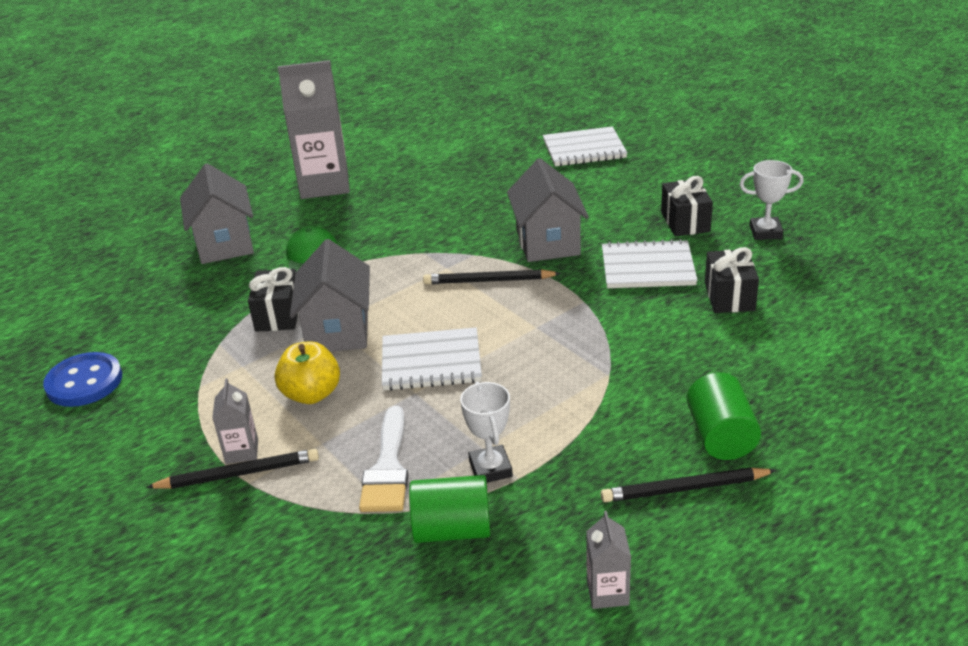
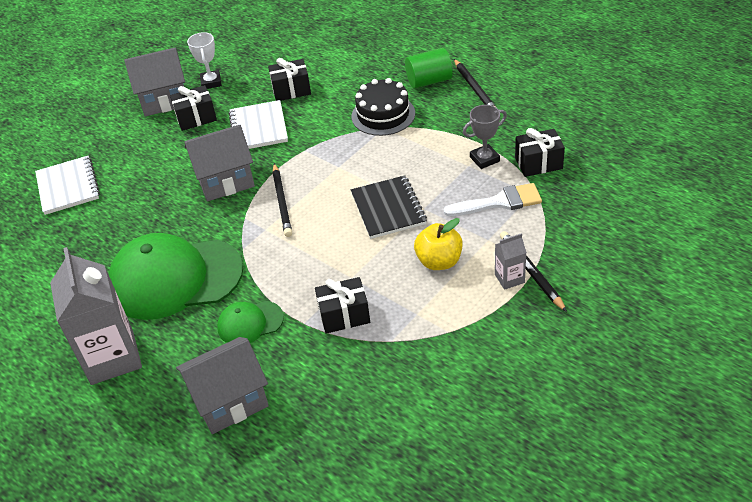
camera: 100 degrees left, 10 degrees up
blue button [43,352,122,407] -> none
grey house [290,239,370,352] -> grey house moved to [124,48,185,116]
white notebook [382,327,482,391] -> black notebook [351,175,427,239]
green cylinder [409,475,491,543] -> black gift [515,128,565,177]
white trophy [460,382,513,483] -> grey trophy [463,105,507,169]
grey carton [586,511,631,609] -> none
none -> green cap [108,233,243,320]
none -> black cake [352,78,415,136]

